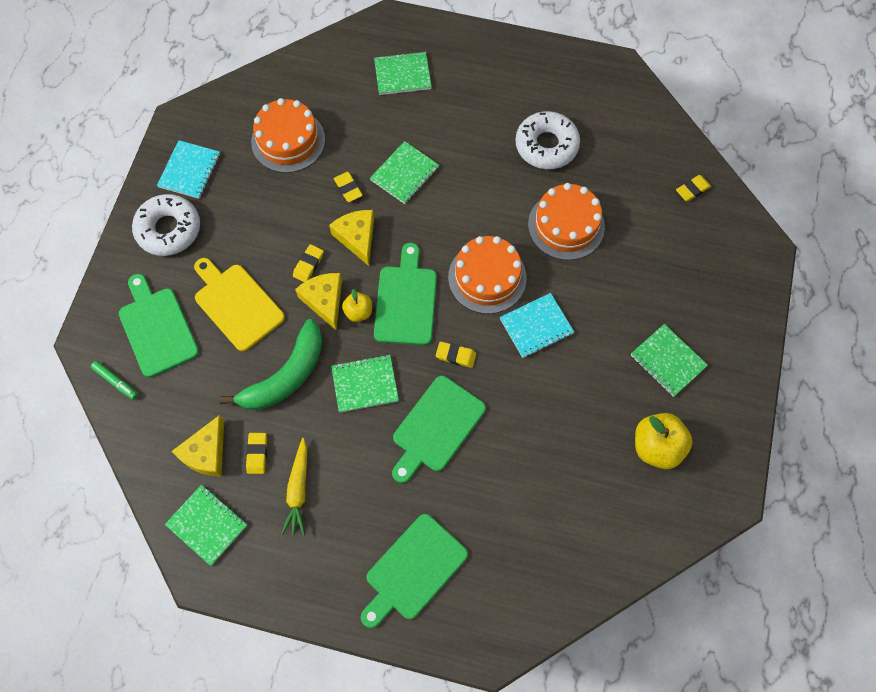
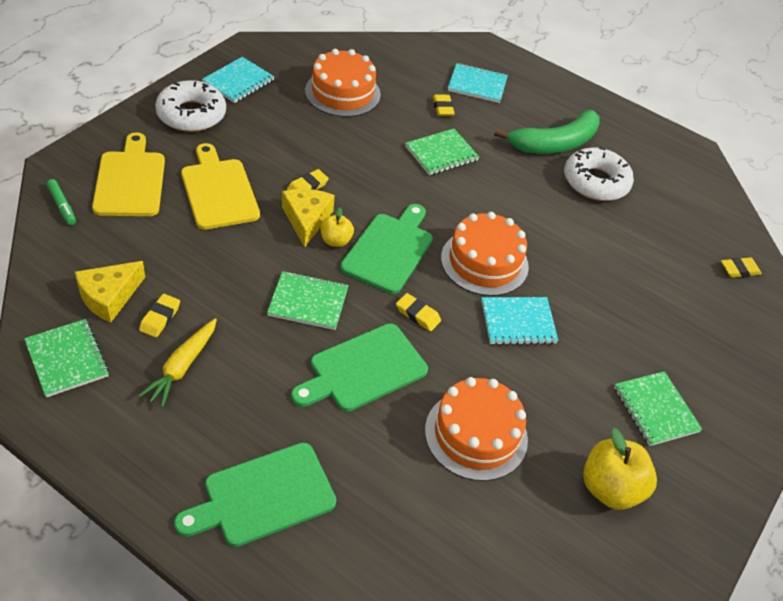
camera: 15 degrees right, 20 degrees down
green cutting board [119,274,199,378] -> yellow cutting board [92,132,165,216]
green banana [219,319,323,410] -> green banana moved to [494,110,600,154]
yellow cheese [329,210,374,266] -> none
yellow eraser [334,172,363,202] -> yellow eraser moved to [433,95,455,116]
green notebook [374,51,432,95] -> turquoise notebook [448,63,508,103]
orange cake [528,183,605,260] -> orange cake moved to [425,377,528,481]

